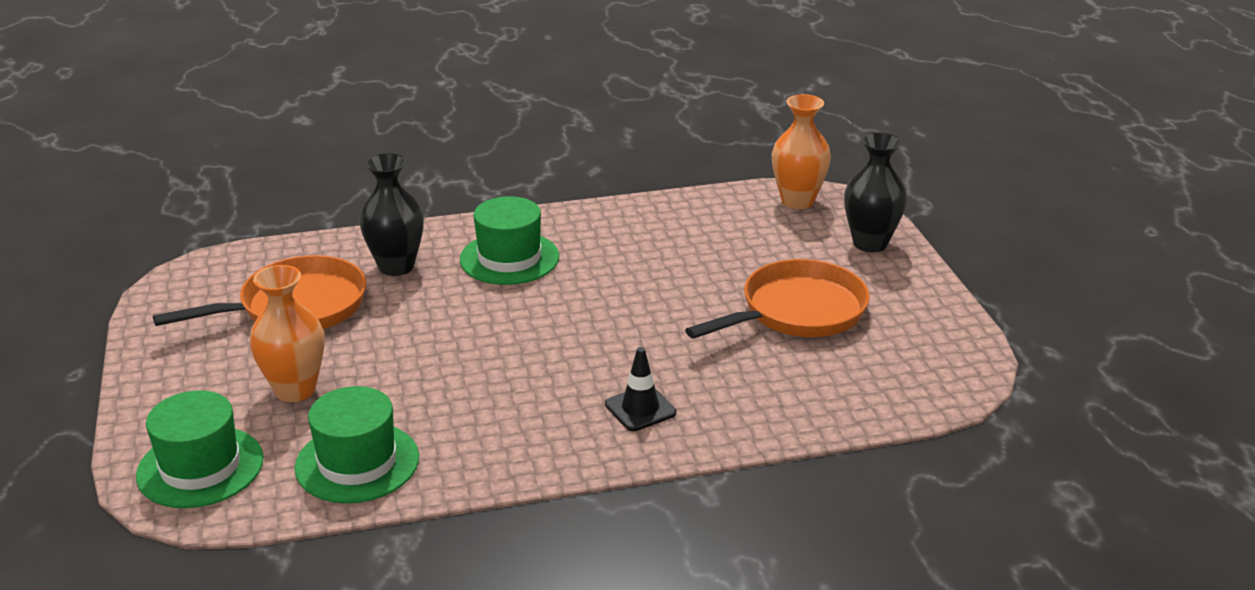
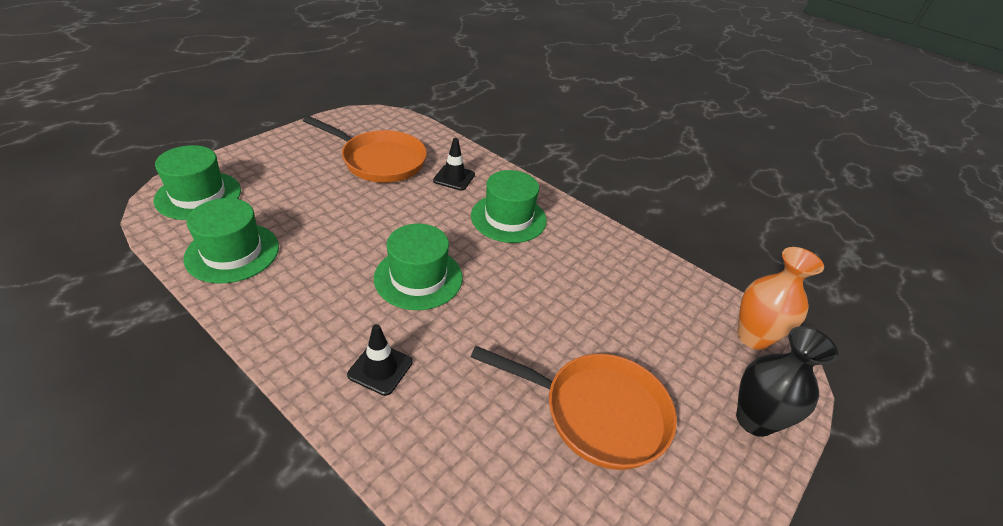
camera: 50 degrees right, 10 degrees up
orange vase [249,265,325,402] -> none
black vase [359,153,424,276] -> black traffic cone [433,138,475,191]
none -> green hat [374,224,463,310]

